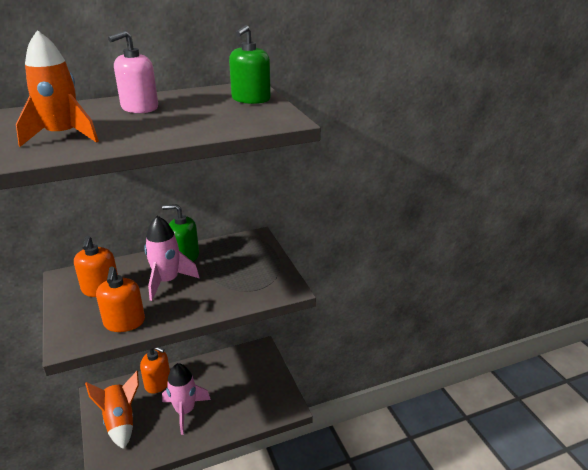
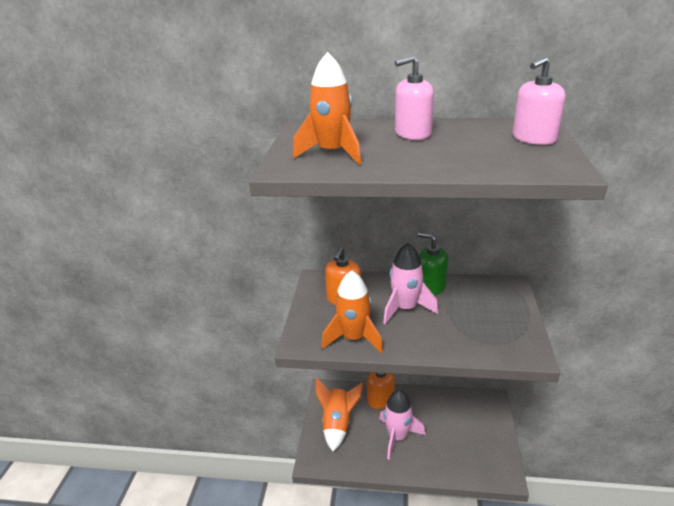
camera: 30 degrees right, 0 degrees up
orange soap dispenser [96,266,145,332] -> orange rocket [322,270,383,353]
green soap dispenser [229,25,271,104] -> pink soap dispenser [513,56,565,145]

